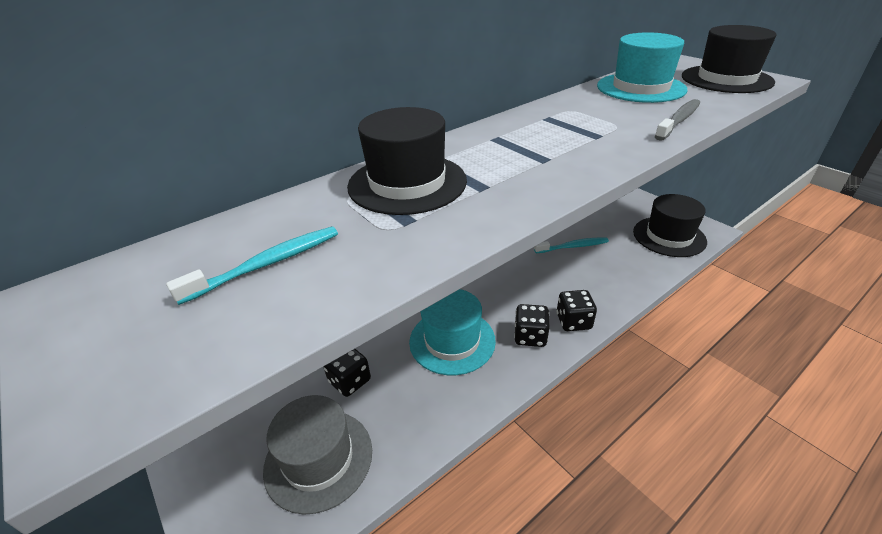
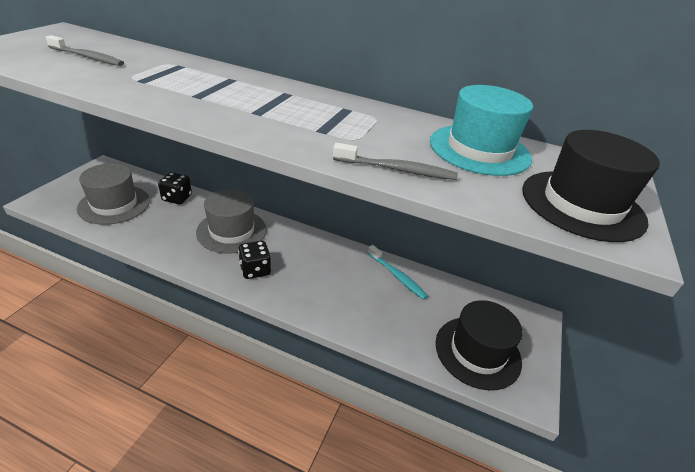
camera: 55 degrees right, 0 degrees up
turquoise toothbrush [166,227,338,305] -> grey toothbrush [46,35,124,66]
black hat [347,107,467,215] -> none
turquoise hat [409,289,496,375] -> grey hat [196,189,267,254]
black dice [557,290,597,331] -> none

